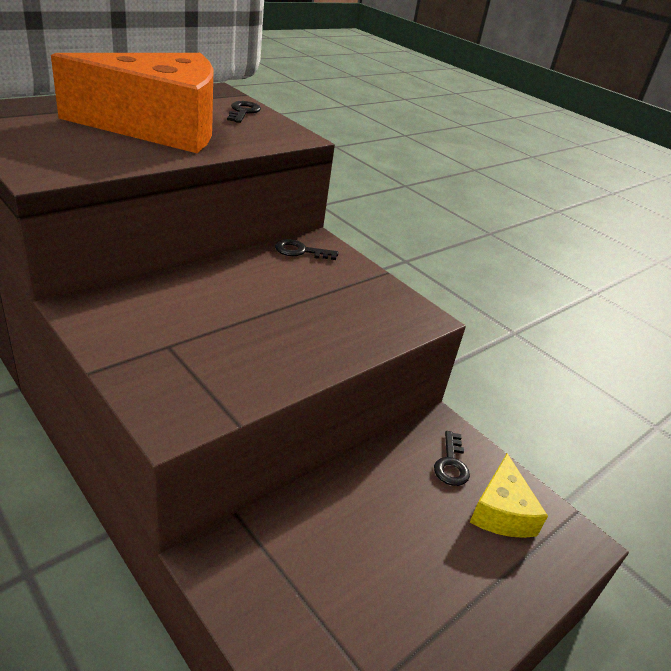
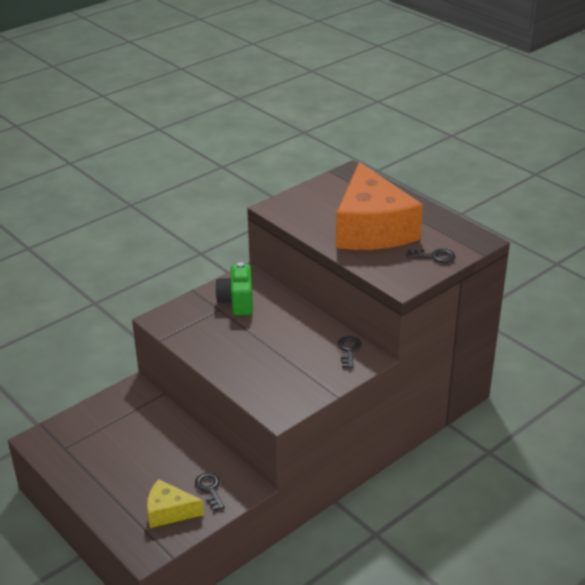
camera: 95 degrees right, 0 degrees up
black key [434,431,470,486] -> black key turned 60 degrees clockwise [195,473,225,511]
none -> green camera [215,262,253,315]

